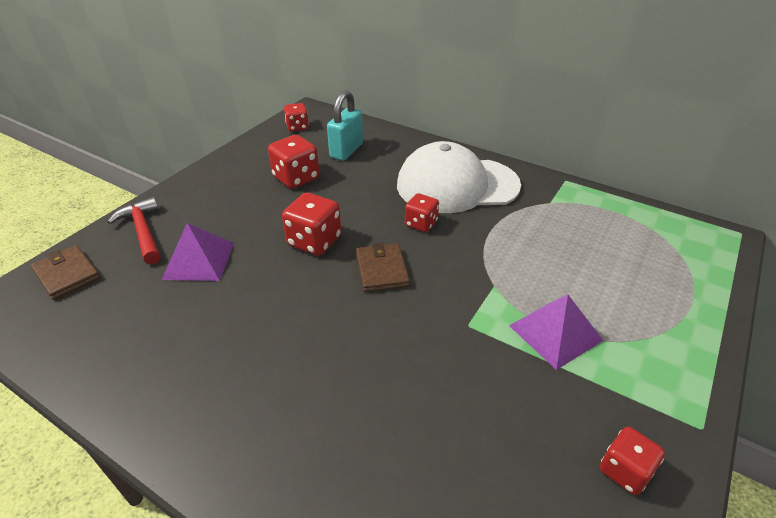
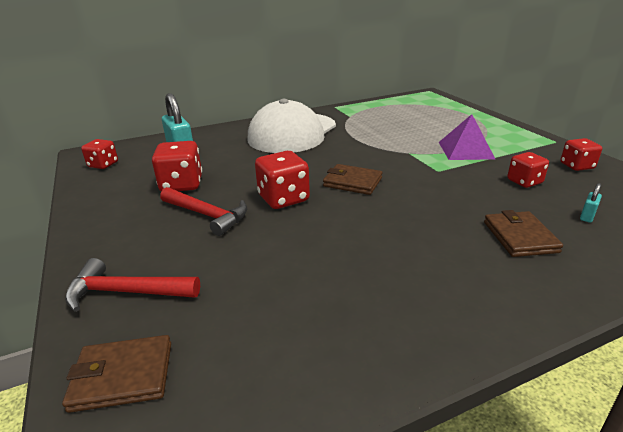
camera: 55 degrees left, 10 degrees down
purple pyramid [162,223,234,281] -> none
red dice [405,193,439,232] -> red dice moved to [507,152,549,188]
none -> red hammer [160,187,247,236]
none -> brown wallet [484,210,563,257]
none -> turquoise padlock [580,183,602,223]

